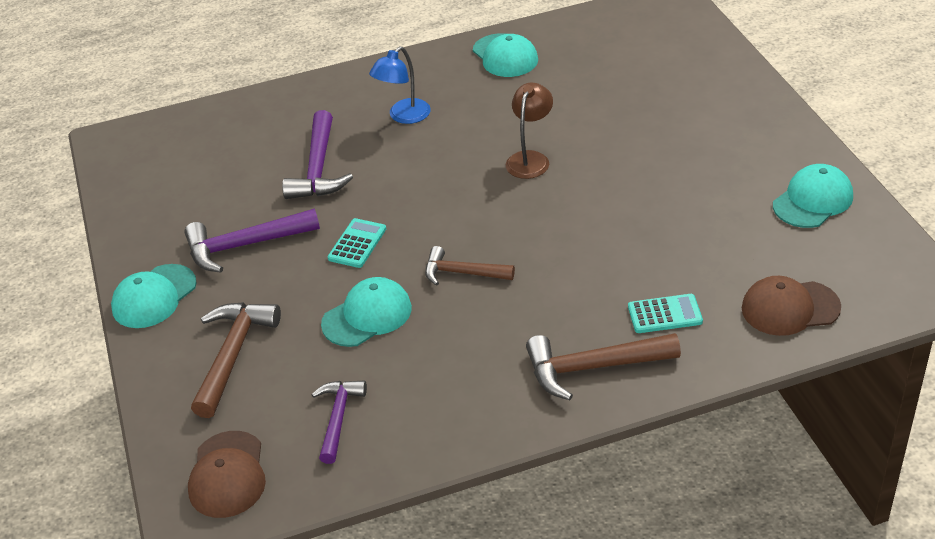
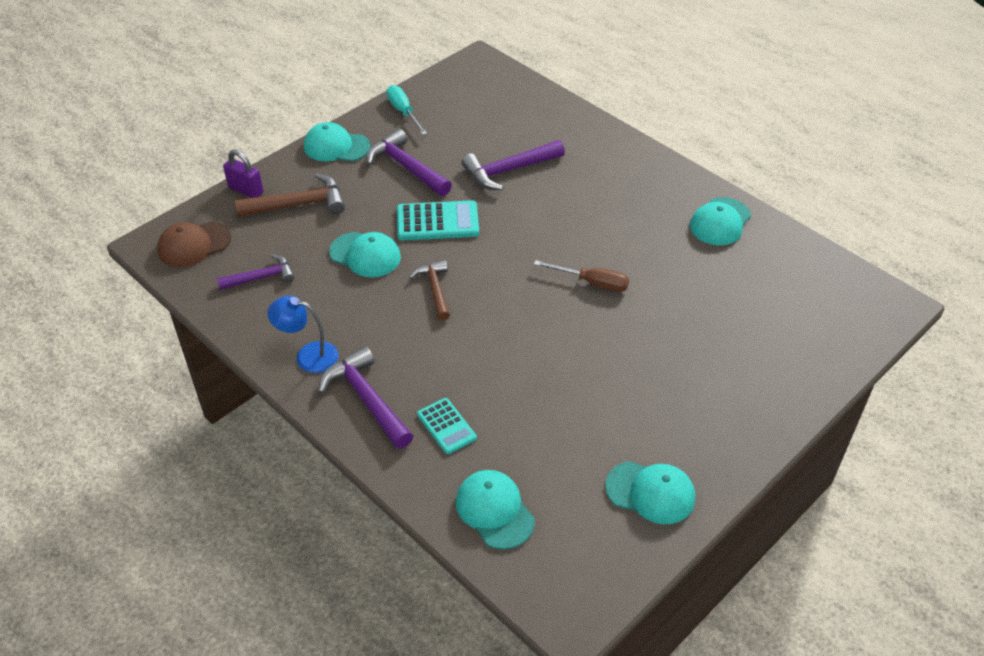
camera: 60 degrees right, 5 degrees up
turquoise calculator [327,218,386,268] -> turquoise calculator [397,200,479,240], size x1.60
blue lamp [369,47,431,124] -> blue lamp moved to [267,296,339,373]
brown lamp [505,83,553,179] -> brown screwdriver [534,260,629,292]
brown hammer [526,333,681,400] -> purple hammer [318,346,413,449]
brown cap [742,276,841,336] -> turquoise cap [456,470,535,550]
none -> purple padlock [223,150,263,198]
none -> turquoise screwdriver [386,85,427,135]

